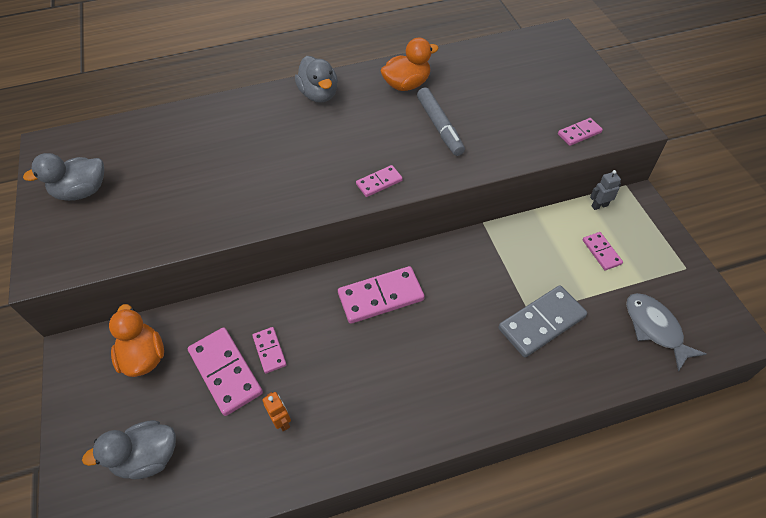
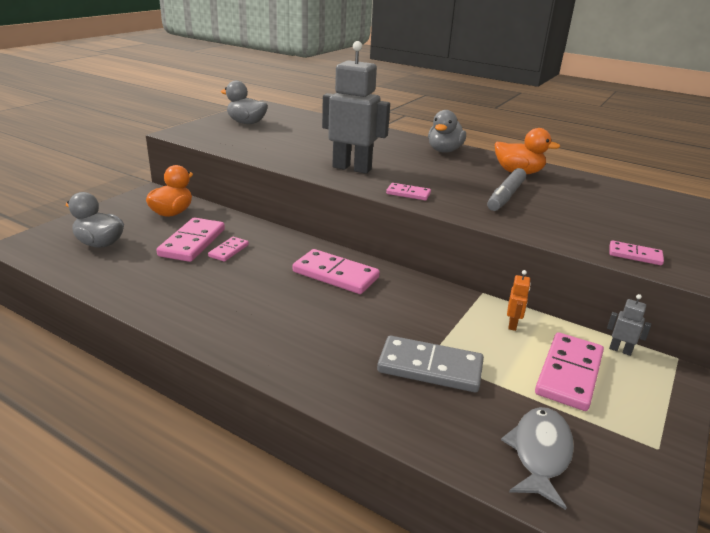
camera: 45 degrees right, 25 degrees down
orange robot [262,392,291,432] -> orange robot moved to [507,270,531,331]
pink domino [583,232,623,270] -> pink domino [535,332,604,411], size x1.84
none -> grey robot [322,41,390,174]

